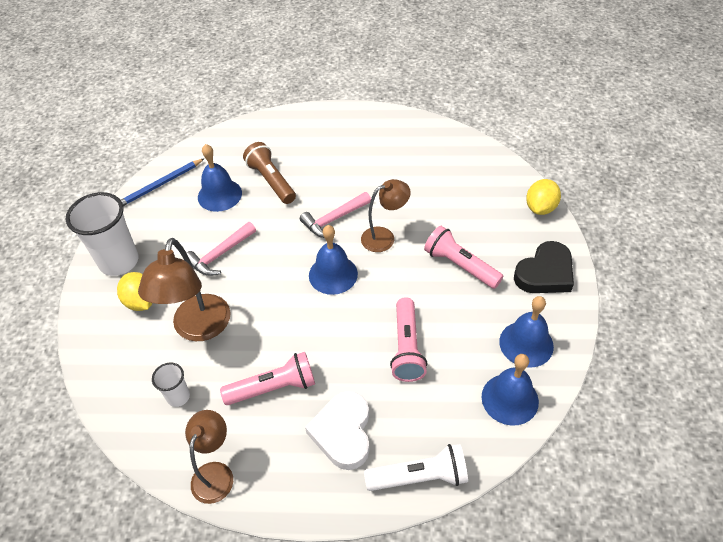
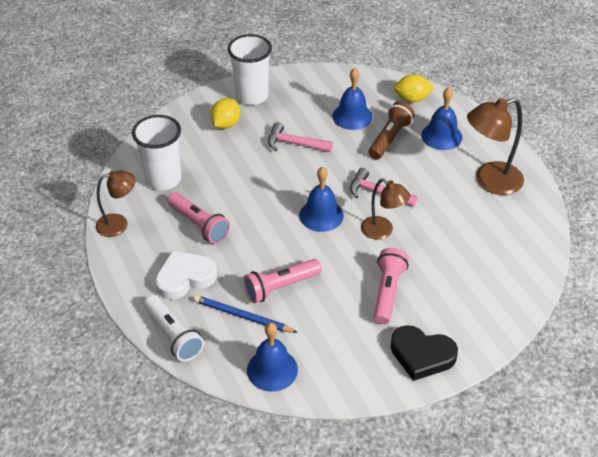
camera: 60 degrees right, 5 degrees down
blue pencil [121,158,205,206] -> blue pencil moved to [194,295,298,333]
brown lamp [138,238,231,341] -> brown lamp moved to [467,98,524,195]
white cup [152,363,190,407] -> white cup [132,115,181,190], size x1.99
blue bell [499,296,554,368] -> blue bell moved to [421,88,462,150]
yellow lemon [526,179,561,215] -> yellow lemon moved to [394,74,434,102]

